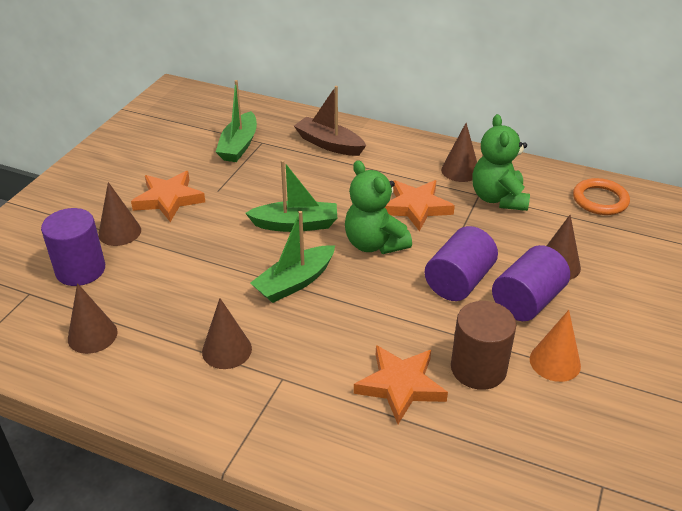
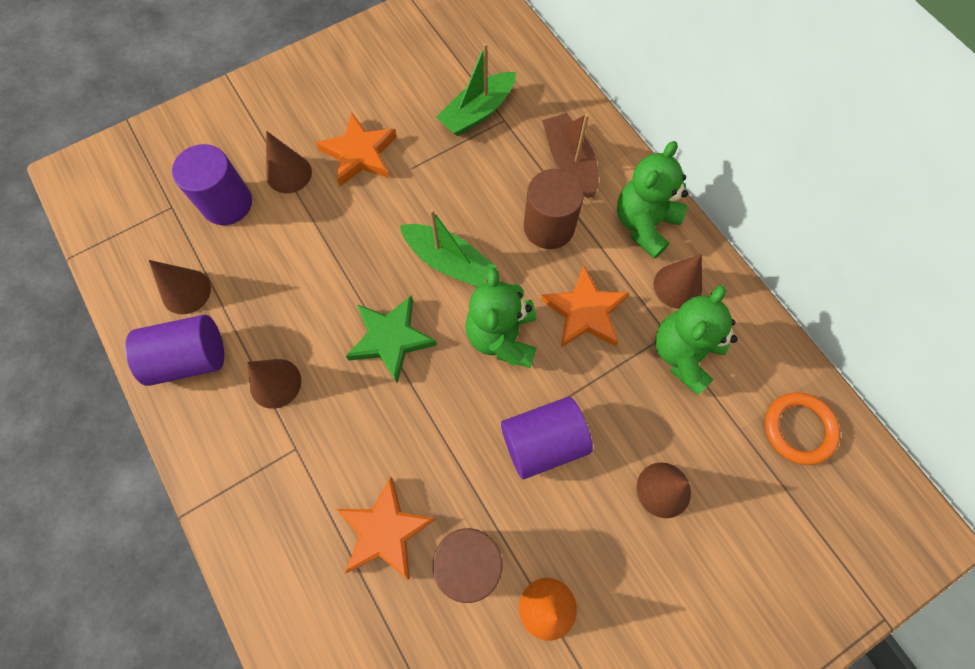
camera: 35 degrees right, 30 degrees up
green boat [250,211,335,303] -> green star [346,295,437,383]
purple cylinder [492,245,570,321] -> purple cylinder moved to [125,315,224,386]
none -> brown cylinder [524,169,584,249]
none -> green teddy bear [617,141,688,259]

